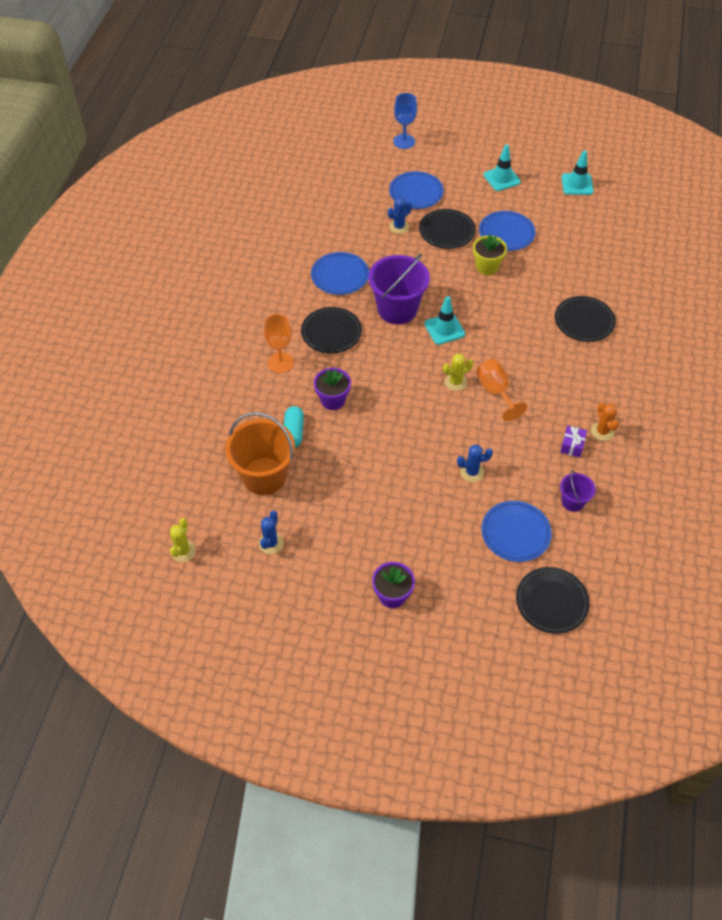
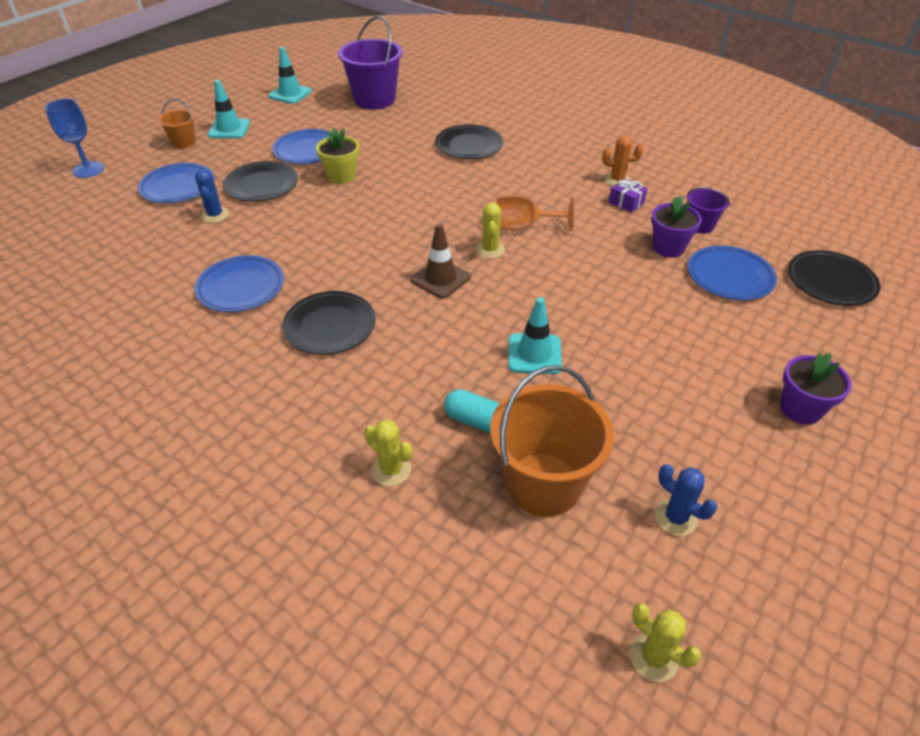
camera: 65 degrees left, 10 degrees down
orange goblet [264,314,294,373] -> none
purple flower pot [314,368,351,410] -> purple flower pot moved to [651,196,702,258]
purple bucket [368,254,430,324] -> purple bucket moved to [338,16,403,110]
turquoise traffic cone [424,296,465,345] -> turquoise traffic cone moved to [508,297,562,374]
blue cactus [457,445,493,482] -> none
none -> orange bucket [158,98,196,149]
none -> yellow cactus [364,419,412,486]
none -> brown traffic cone [410,223,471,299]

